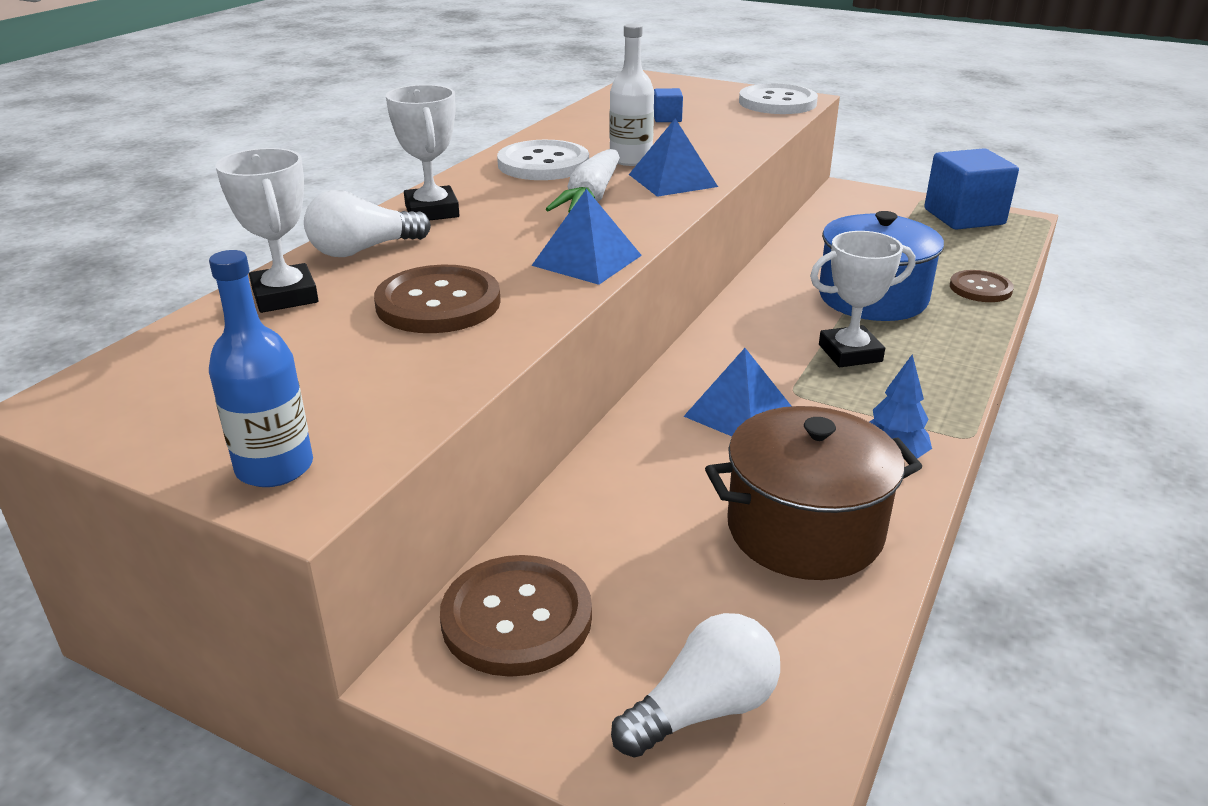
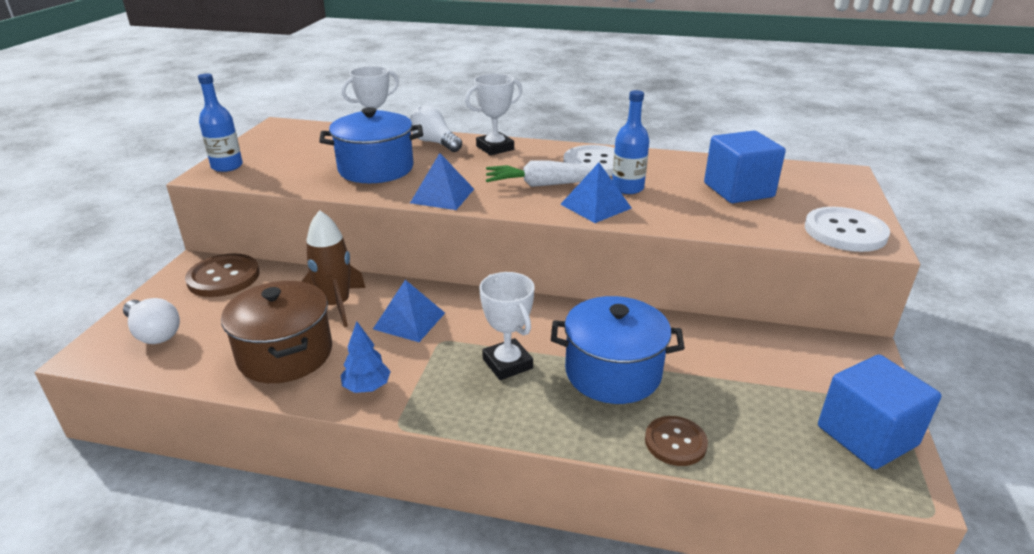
camera: 75 degrees right, 0 degrees up
brown button [374,265,501,333] -> blue pot [319,107,423,183]
white bottle [610,24,654,166] -> blue bottle [612,90,649,194]
blue cube [654,88,683,122] -> blue cube [704,131,786,203], size x2.27
none -> brown rocket [301,210,366,327]

